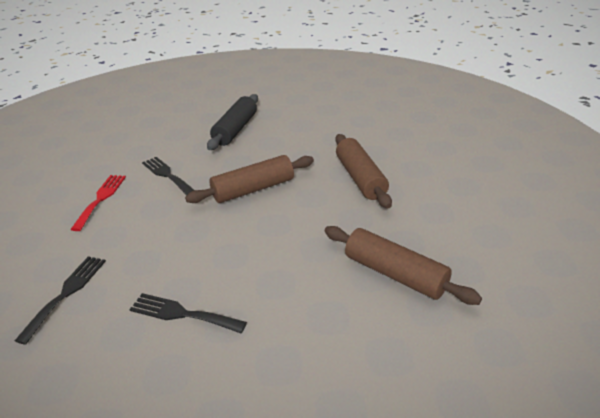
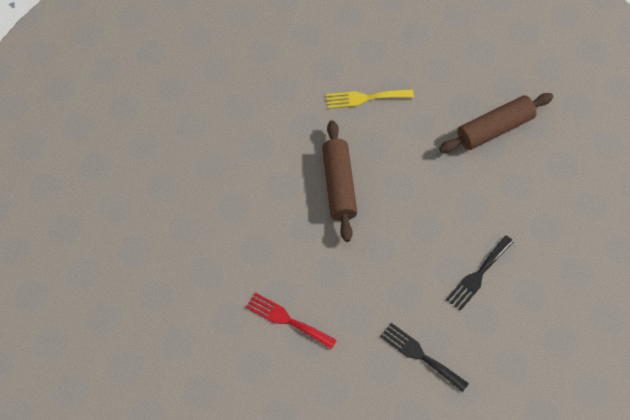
camera: 70 degrees left, 25 degrees up
black fork [142,157,195,195] -> none
black rolling pin [207,94,258,150] -> none
brown rolling pin [335,134,392,208] -> yellow fork [326,89,414,109]

